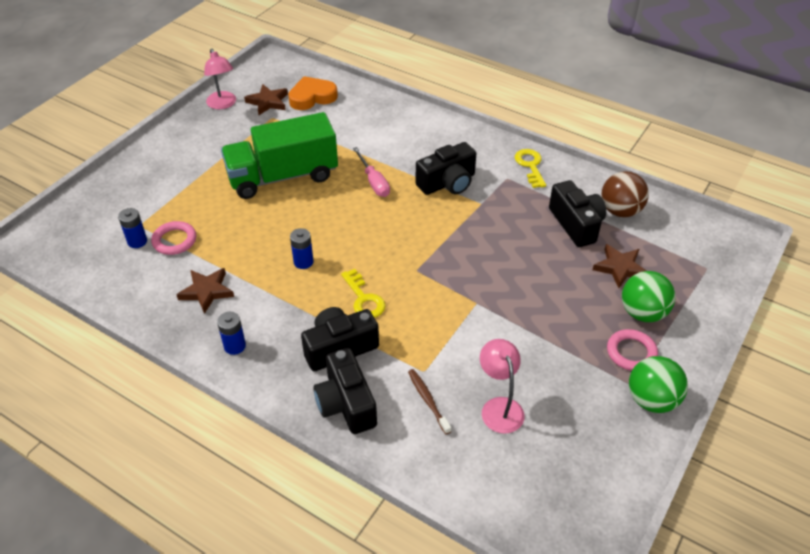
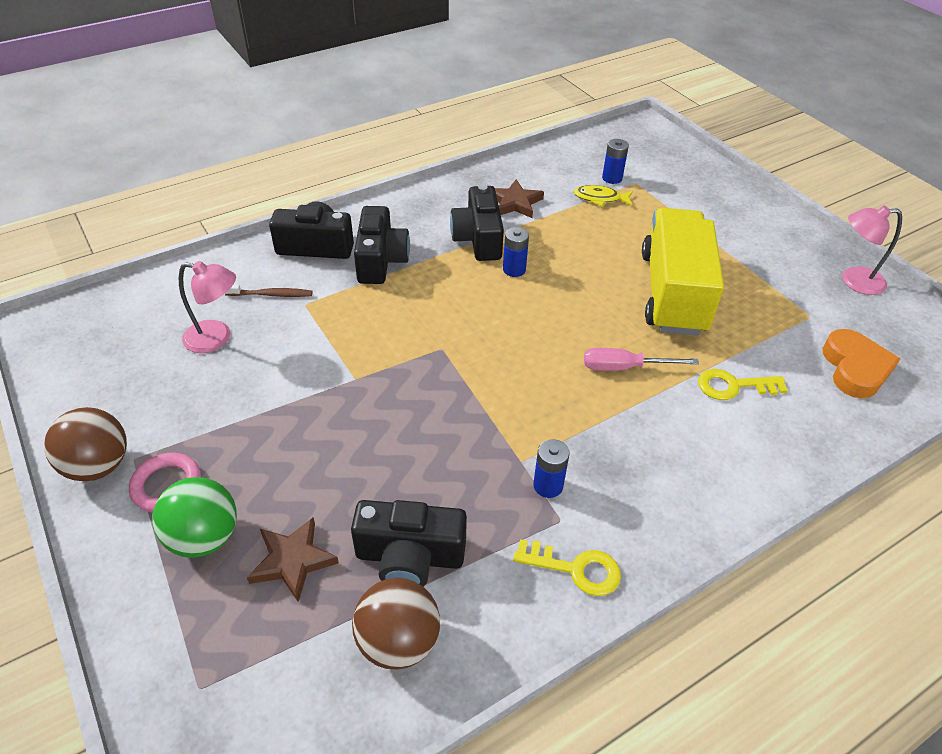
camera: 115 degrees right, 0 degrees up
pink ring [151,221,196,255] -> yellow fish [573,185,633,206]
blue battery [217,312,246,355] -> blue battery moved to [533,439,570,498]
green truck [221,112,338,199] -> yellow truck [642,208,724,336]
brown star [244,84,288,115] -> none
yellow key [341,269,386,318] -> yellow key moved to [698,369,788,400]
black camera [416,142,476,195] -> black camera moved to [450,184,504,261]
green ball [629,356,688,413] -> brown ball [44,407,127,481]

